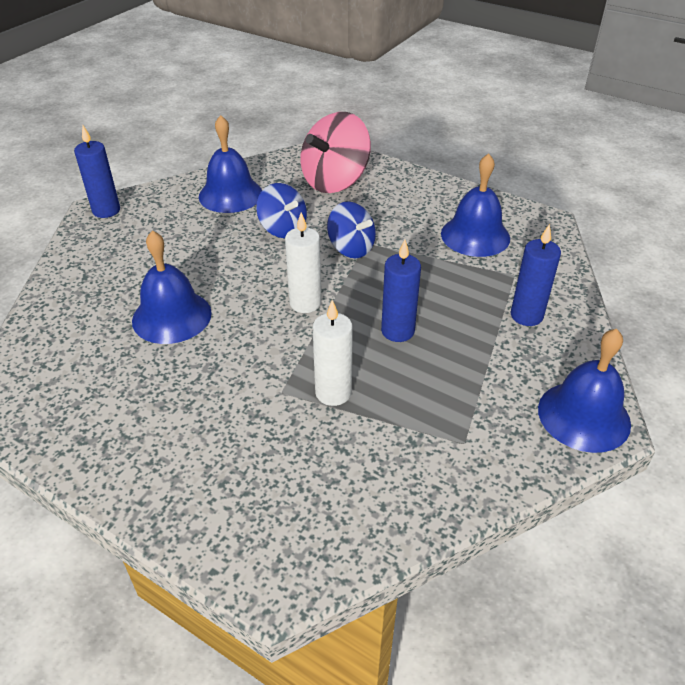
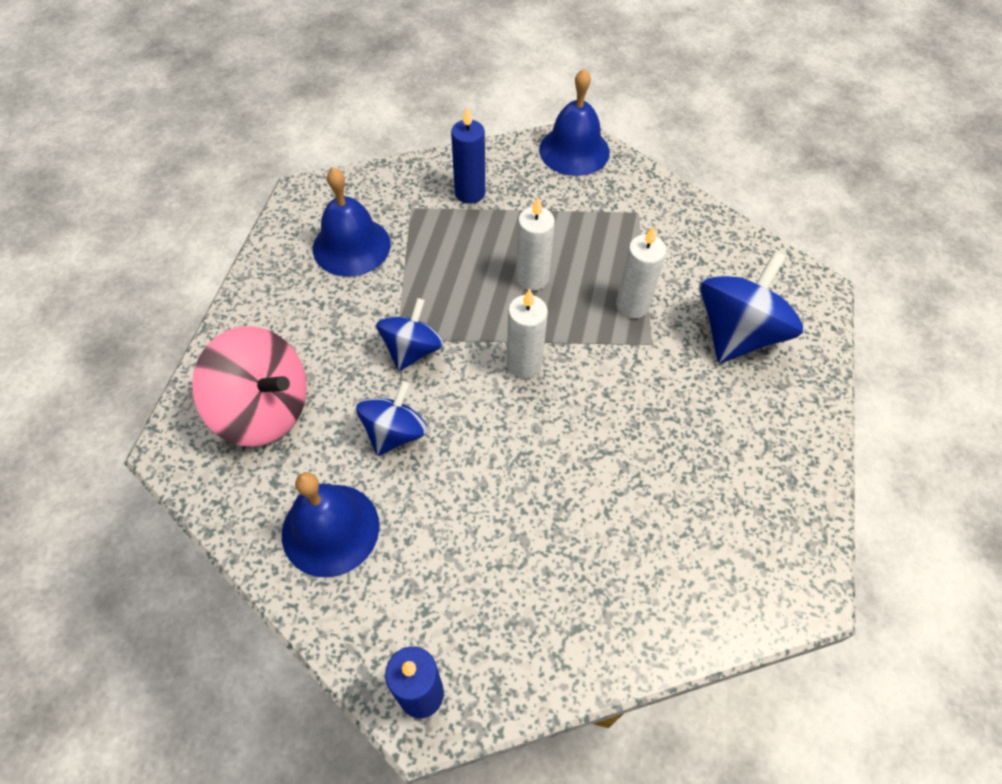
camera: 110 degrees left, 15 degrees up
blue bell [132,230,212,344] -> none
blue candle [381,239,421,342] -> white candle [516,197,555,291]
none -> blue spinning top [699,251,803,363]

